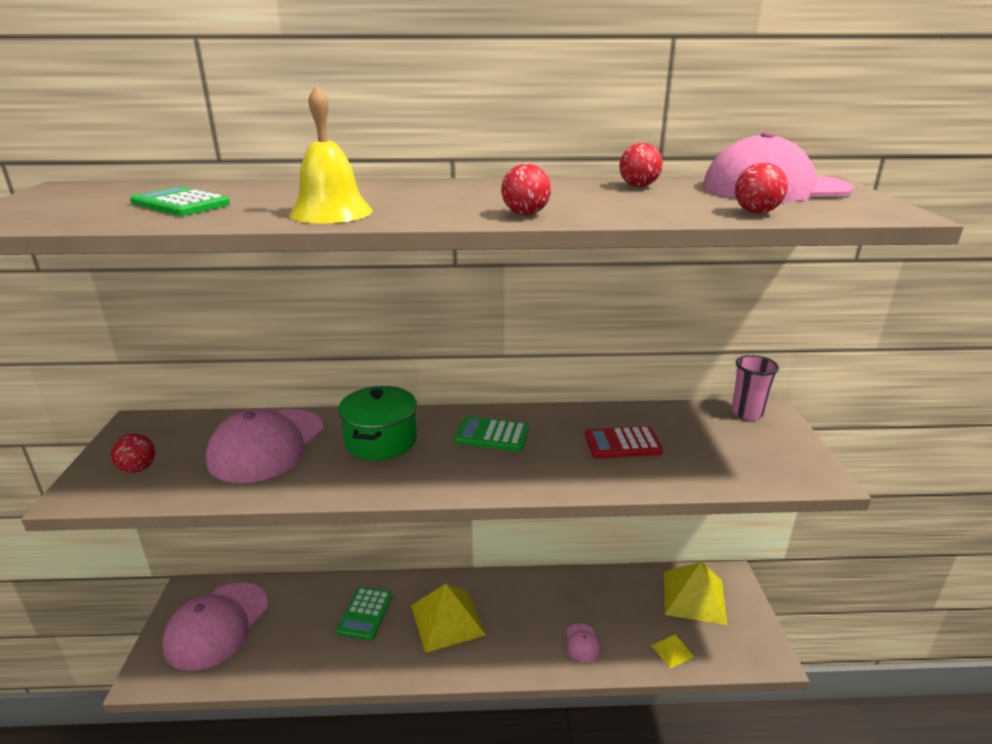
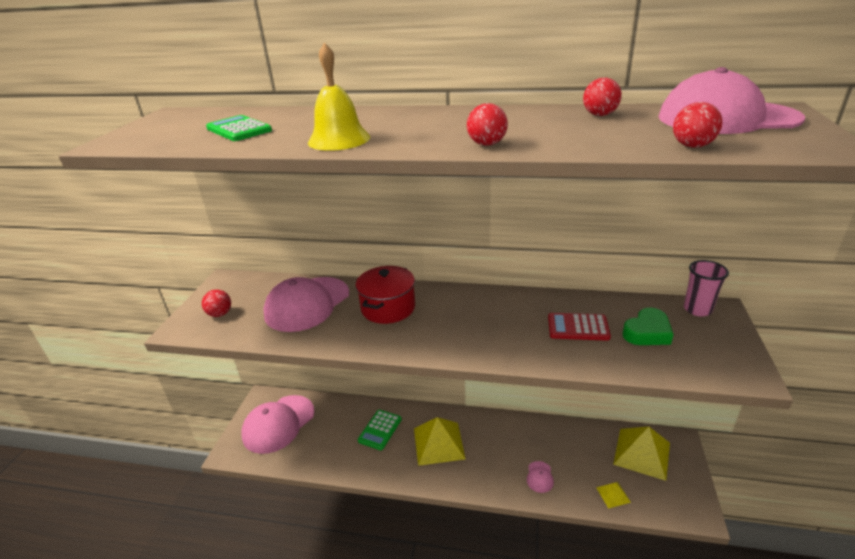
camera: 15 degrees right, 5 degrees up
green pot [338,386,417,461] -> red pot [356,266,415,324]
green calculator [454,416,529,451] -> none
none -> green heart [623,308,674,345]

